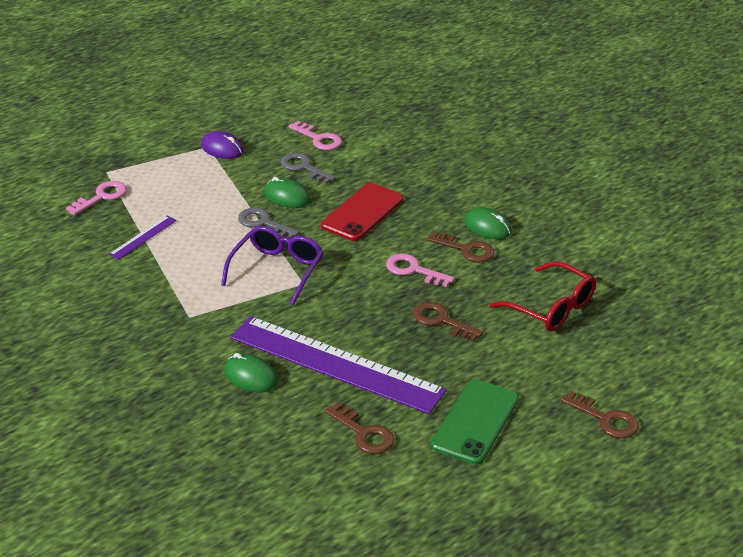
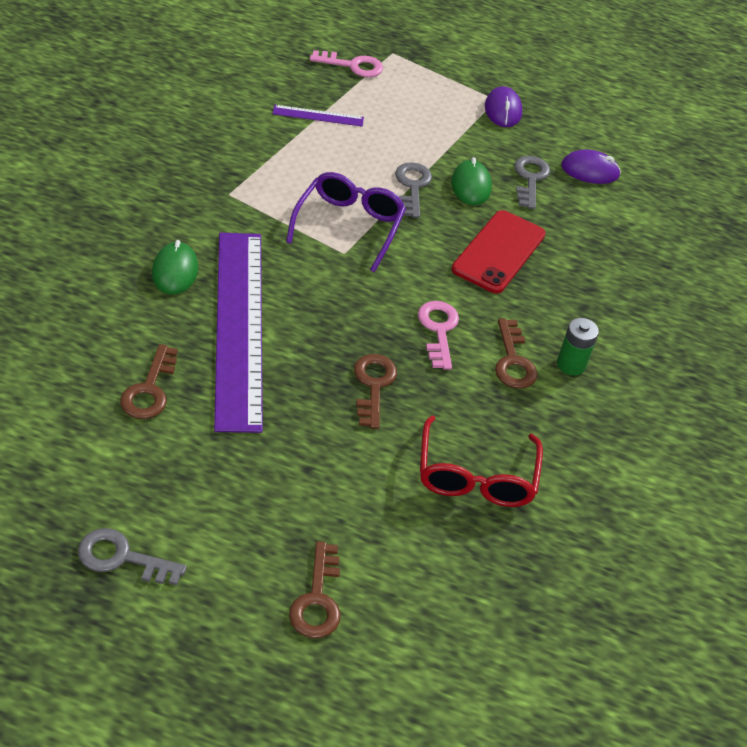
camera: 50 degrees right, 10 degrees up
purple glasses [221,226,324,305] -> purple glasses turned 60 degrees counterclockwise [286,172,406,272]
pink key [289,121,342,150] -> purple mouse [561,150,621,184]
red phone [321,183,403,241] -> red phone turned 60 degrees counterclockwise [452,210,546,293]
green phone [431,379,519,465] -> none
green mouse [464,207,512,239] -> green battery [557,318,599,376]
none -> grey key [78,528,187,585]

